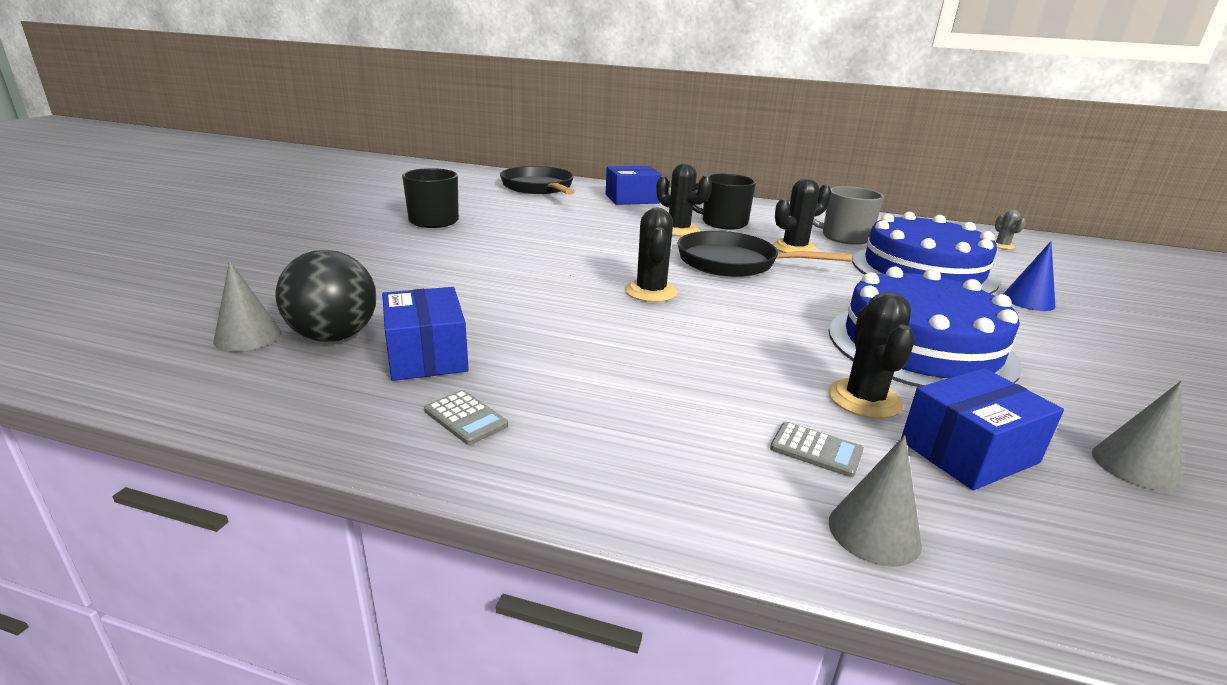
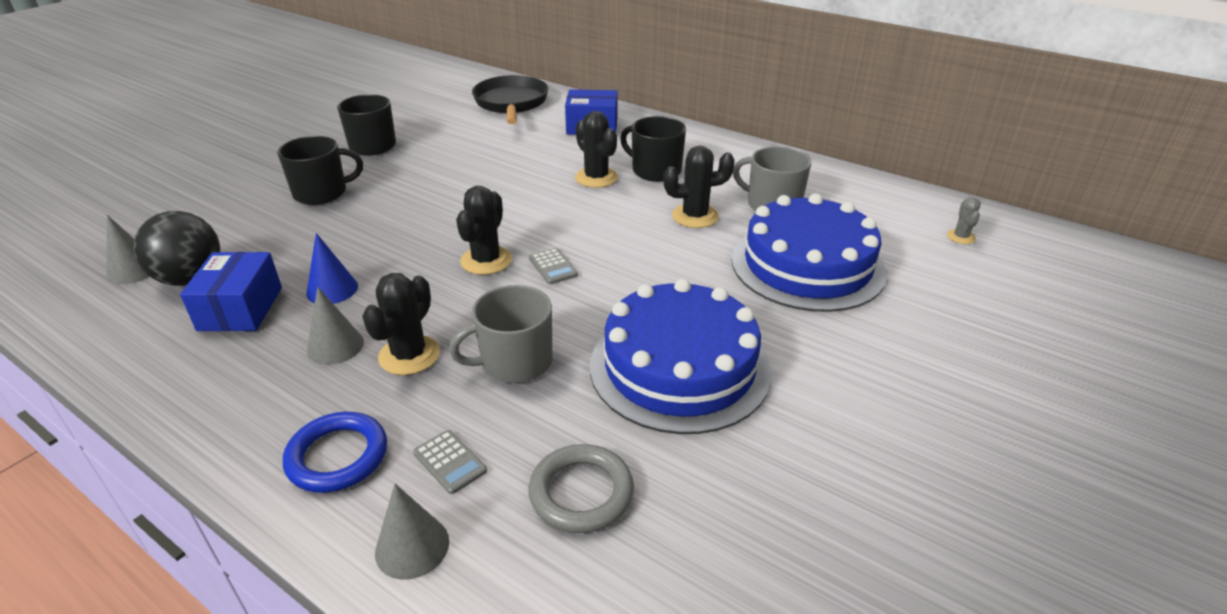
camera: 20 degrees right, 10 degrees up
grey calculator [424,390,508,445] -> grey calculator moved to [529,248,578,284]
black pan [677,231,852,277] -> none
black cactus [828,292,915,419] -> black cactus moved to [362,273,440,375]
blue box [901,368,1064,490] -> grey ring [529,444,634,533]
blue cone [1003,241,1055,311] -> blue cone moved to [306,233,358,304]
grey cone [1092,381,1183,491] -> grey cone moved to [307,287,364,365]
none -> black mug [277,136,363,205]
none -> blue ring [283,412,387,493]
none -> grey mug [449,285,552,383]

